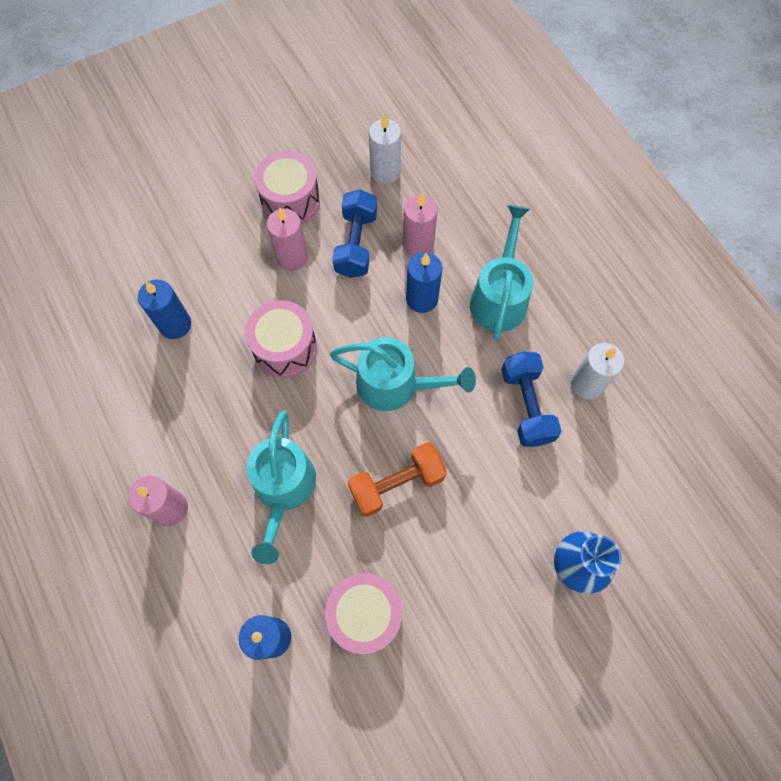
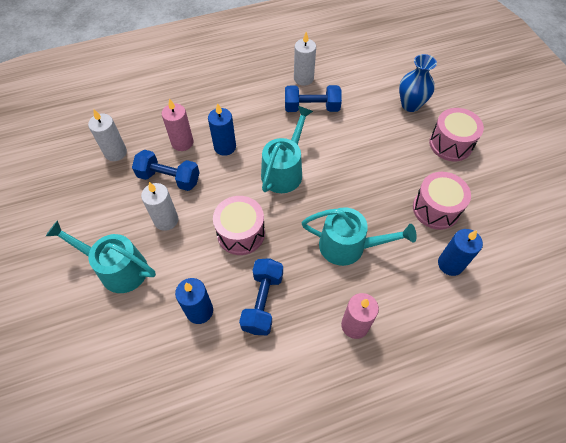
camera: 80 degrees left, 10 degrees down
pink drum [254,151,320,224] -> pink drum moved to [429,108,484,161]
pink candle [267,207,308,271] -> white candle [141,182,178,231]
orange dumbbell [348,442,447,517] -> none
turquoise watering can [470,205,533,340] -> turquoise watering can moved to [46,220,156,293]
none -> blue dumbbell [239,258,283,335]

